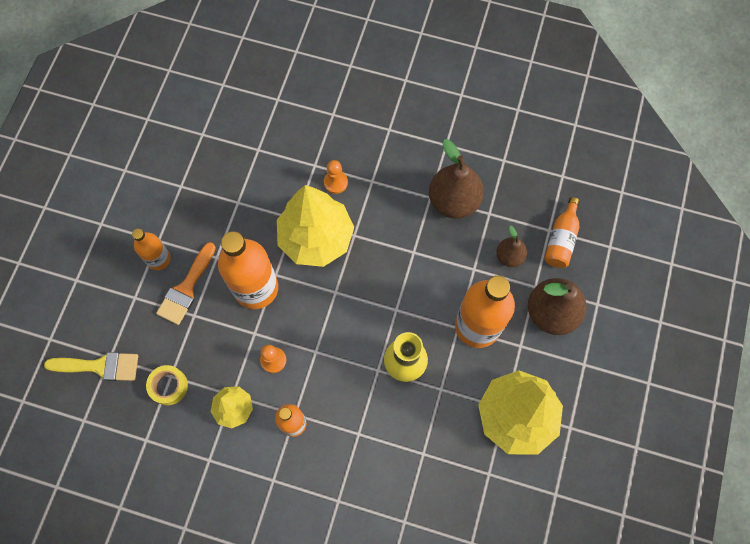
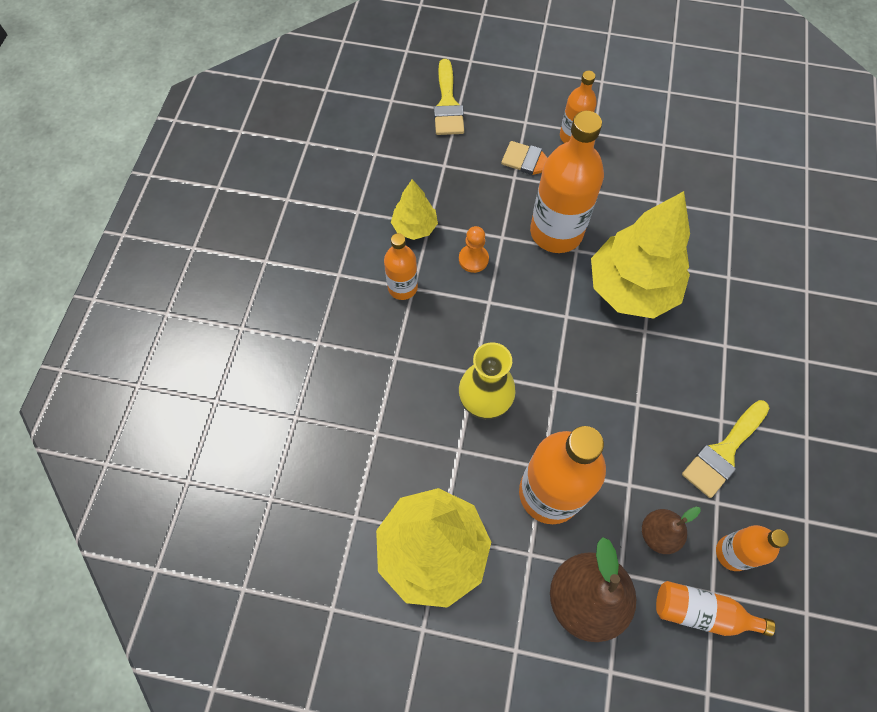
camera: 85 degrees right, 5 degrees down
yellow tape [146,365,188,405] -> none
orange pawn [324,160,348,194] -> none
brown pear [429,139,484,219] -> yellow brush [682,400,769,498]
none -> orange bottle [716,525,789,571]

